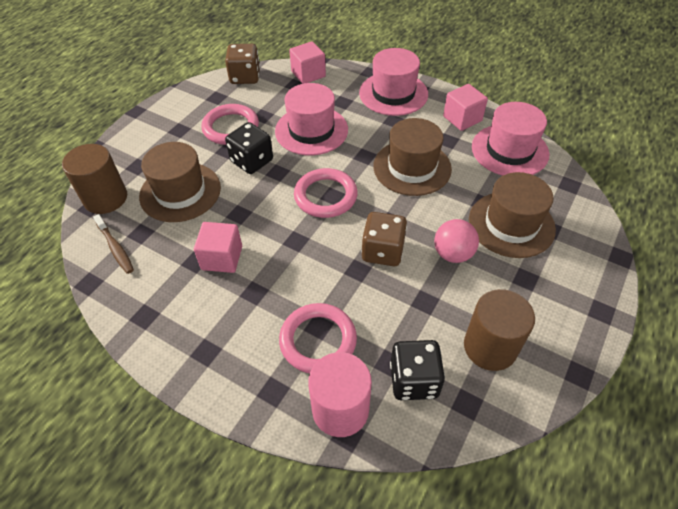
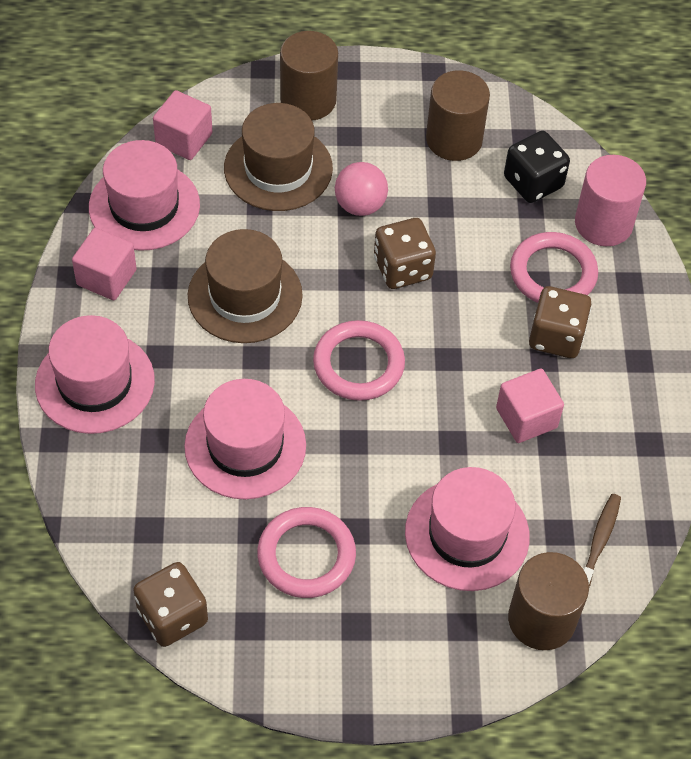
camera: 125 degrees left, 5 degrees up
brown hat [139,142,221,222] -> pink hat [405,467,530,591]
black dice [225,122,273,174] -> none
pink cube [289,41,326,84] -> pink cube moved to [153,90,212,160]
none -> brown cylinder [280,31,338,120]
none -> brown dice [529,286,591,358]

